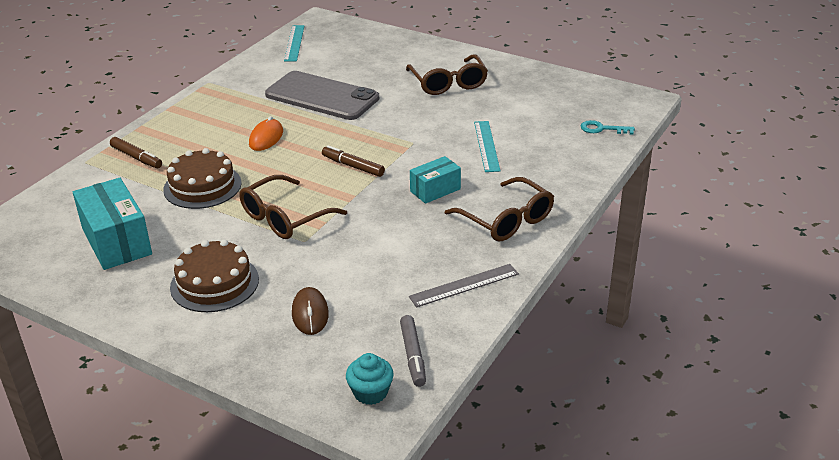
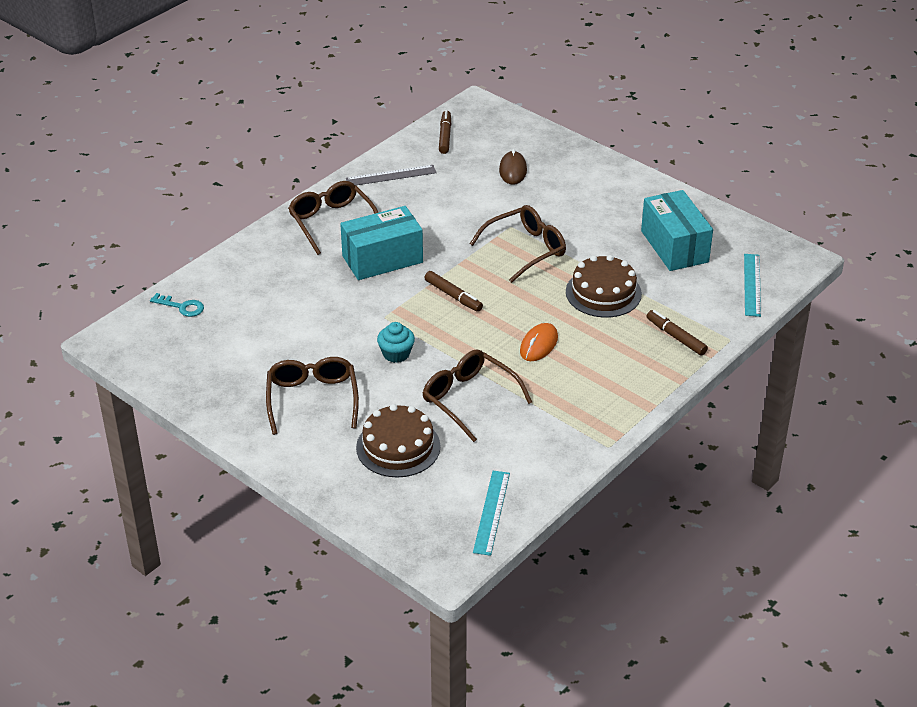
camera: 170 degrees left, 5 degrees up
brown cake [170,239,259,312] -> brown cake moved to [356,404,440,477]
grey phone [265,71,379,120] -> brown glasses [423,349,532,442]
turquoise cupcake [346,353,394,405] -> turquoise cupcake moved to [377,322,415,363]
grey marker [400,315,426,387] -> brown marker [439,110,451,154]
turquoise box [410,156,461,204] -> turquoise box [340,206,423,280], size x1.70
turquoise ruler [474,121,500,172] -> turquoise ruler moved to [744,254,761,317]

